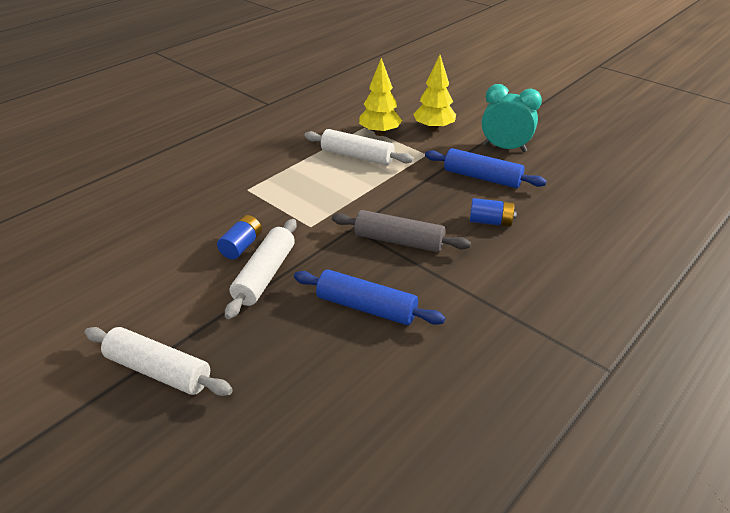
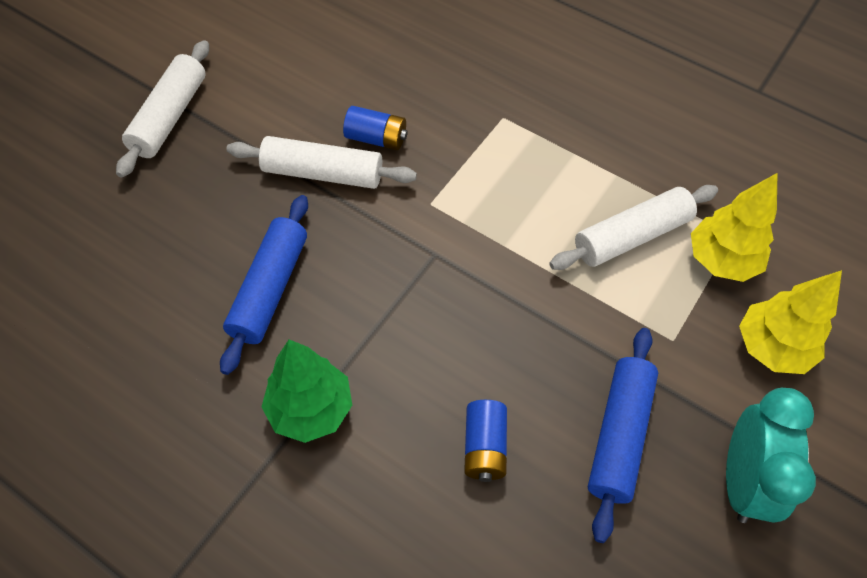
camera: 80 degrees right, 20 degrees up
white rolling pin [304,129,414,165] -> white rolling pin turned 45 degrees clockwise [549,185,718,270]
grey rolling pin [332,210,471,252] -> none
none -> green tree [261,340,352,443]

